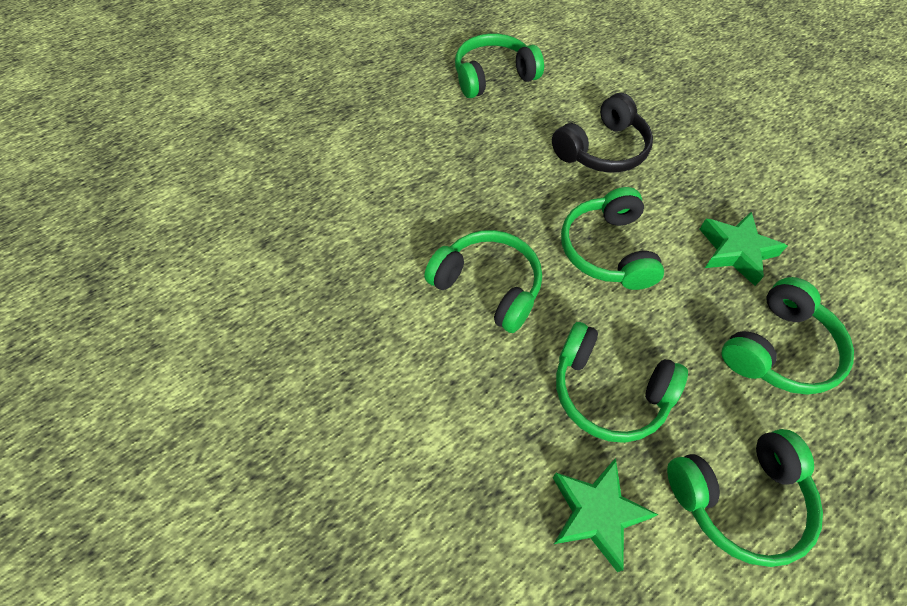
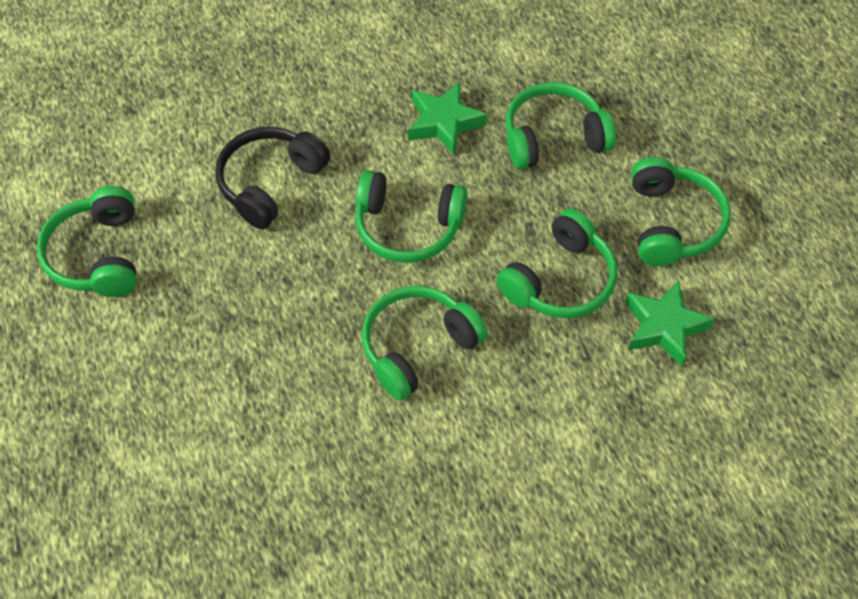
camera: 75 degrees left, 0 degrees up
black headphones [552,93,653,173] -> black headphones turned 120 degrees counterclockwise [215,127,330,229]
green headphones [721,277,854,395] -> green headphones turned 75 degrees counterclockwise [505,82,616,169]

